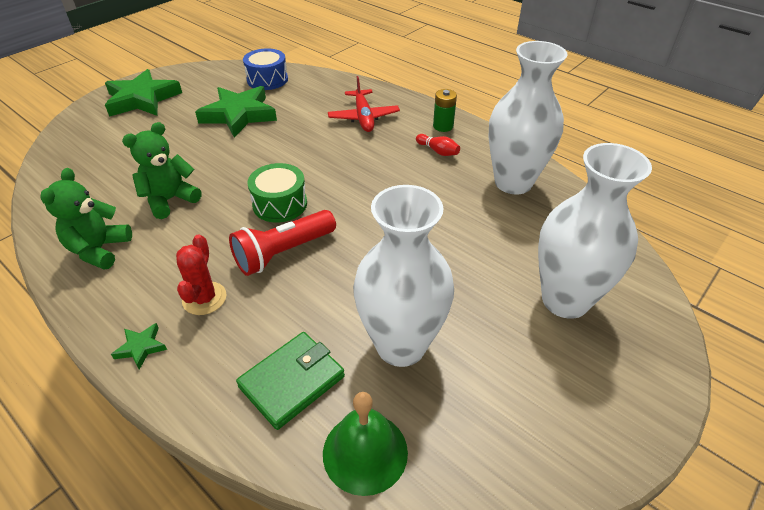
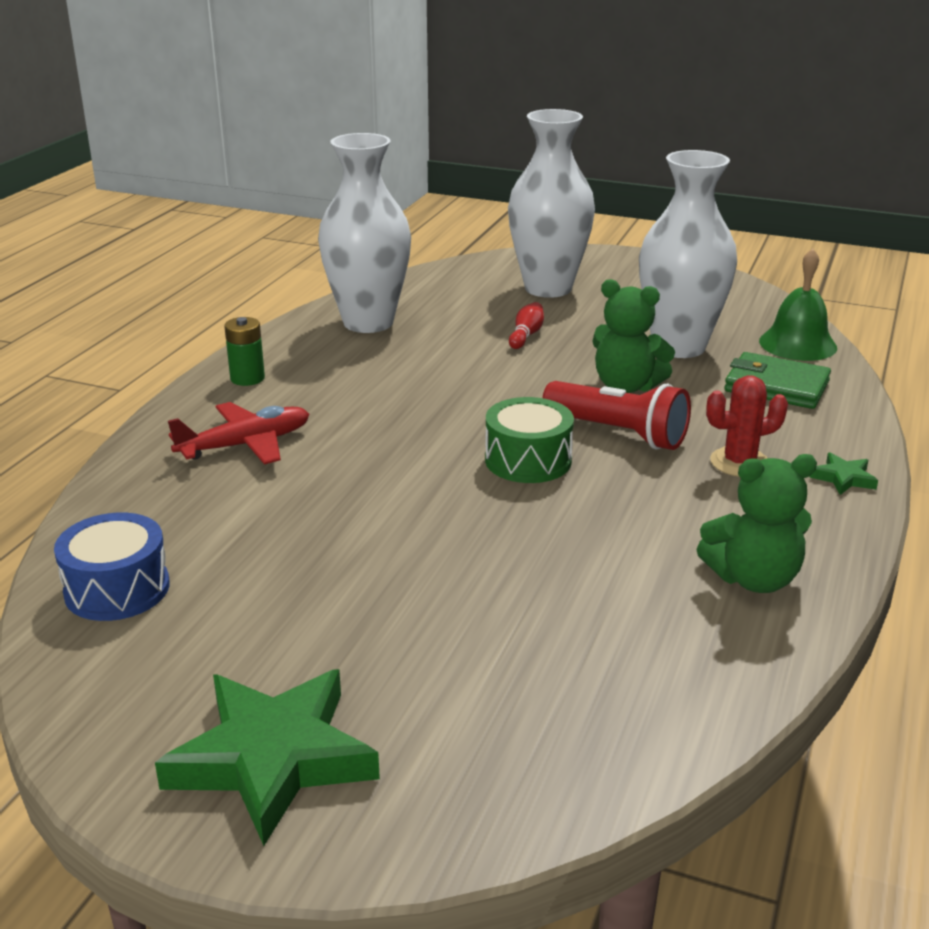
camera: 110 degrees left, 15 degrees down
green teddy bear [122,122,201,219] -> green teddy bear moved to [592,279,675,393]
green star [195,86,277,138] -> none
red bowling pin [416,134,460,156] -> red bowling pin moved to [509,302,544,349]

